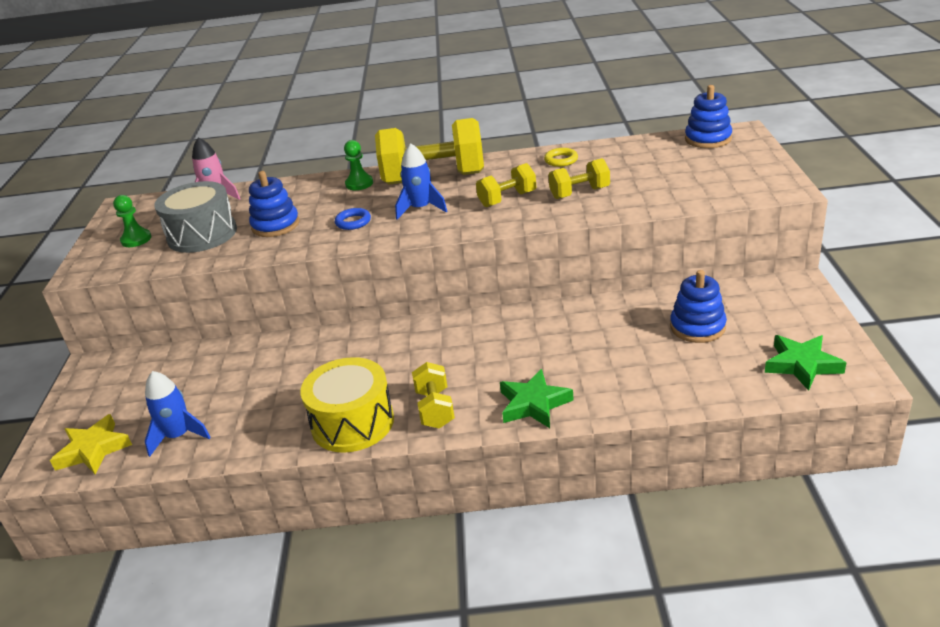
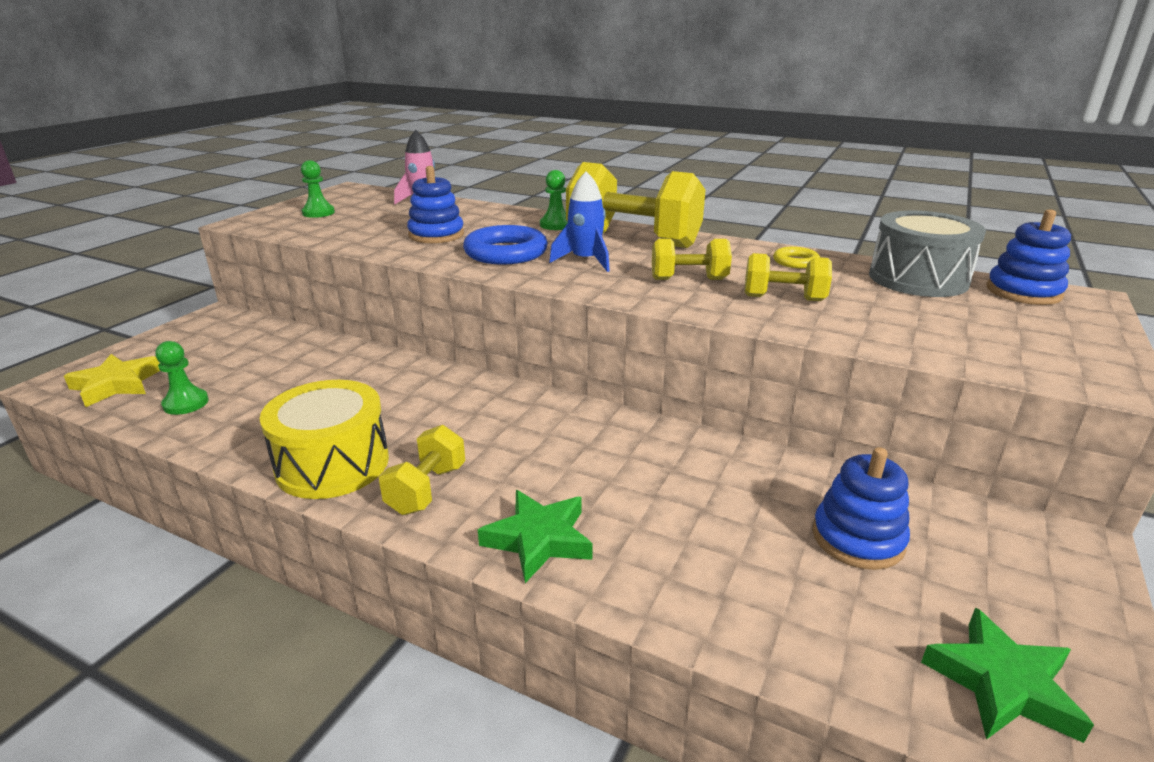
camera: 25 degrees right, 5 degrees down
blue rocket [145,371,211,457] -> green pawn [155,341,209,415]
grey drum [154,181,237,253] -> grey drum moved to [869,211,986,297]
blue ring [335,208,371,230] -> blue ring [463,225,548,264], size x1.91

